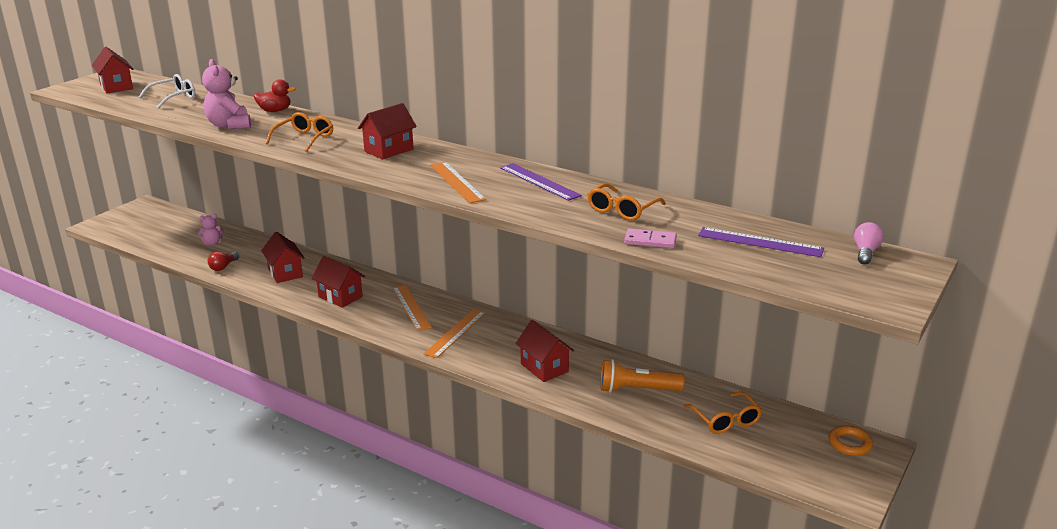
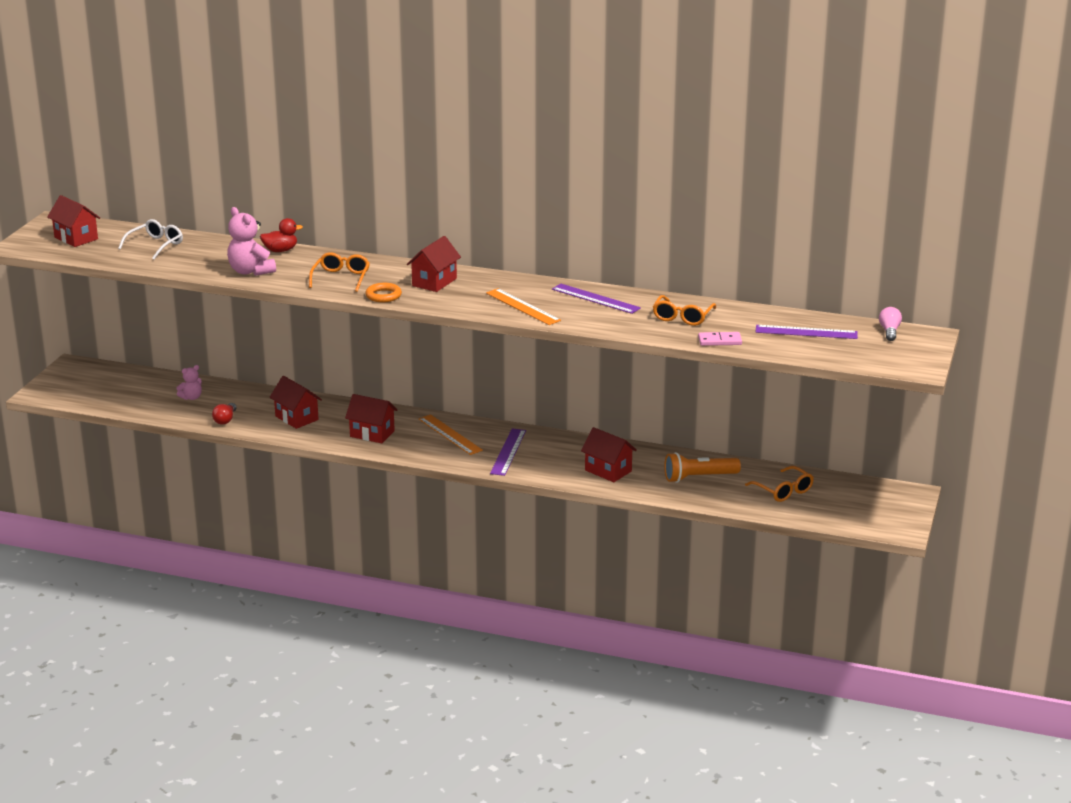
camera: 15 degrees left, 0 degrees up
orange ruler [423,309,486,358] -> purple ruler [490,429,526,476]
orange ring [829,426,873,456] -> orange ring moved to [365,283,402,302]

